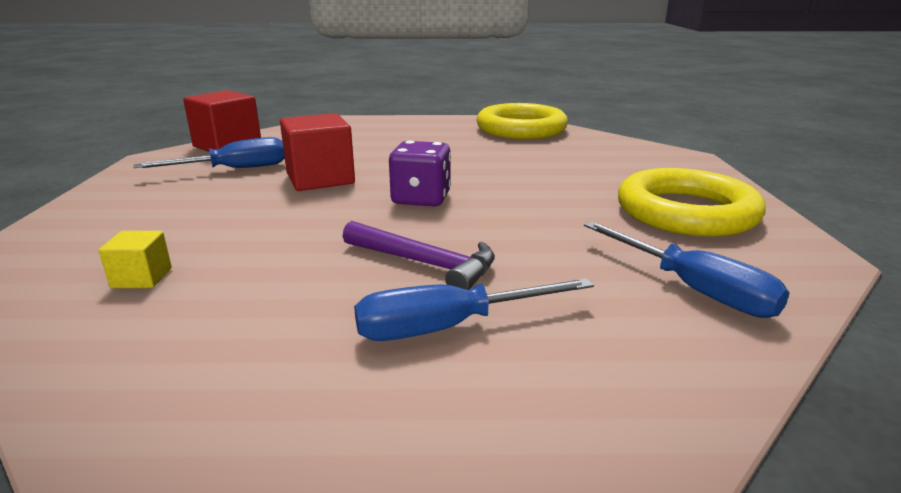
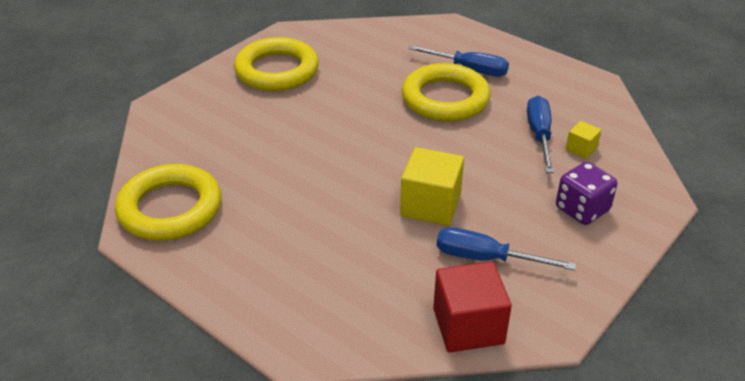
camera: 140 degrees left, 15 degrees up
red cube [280,113,355,191] -> yellow cube [400,147,464,226]
purple hammer [343,221,495,290] -> yellow ring [402,63,491,121]
purple dice [389,141,451,206] -> purple dice moved to [556,162,617,225]
blue screwdriver [584,221,790,318] -> blue screwdriver moved to [527,96,554,173]

